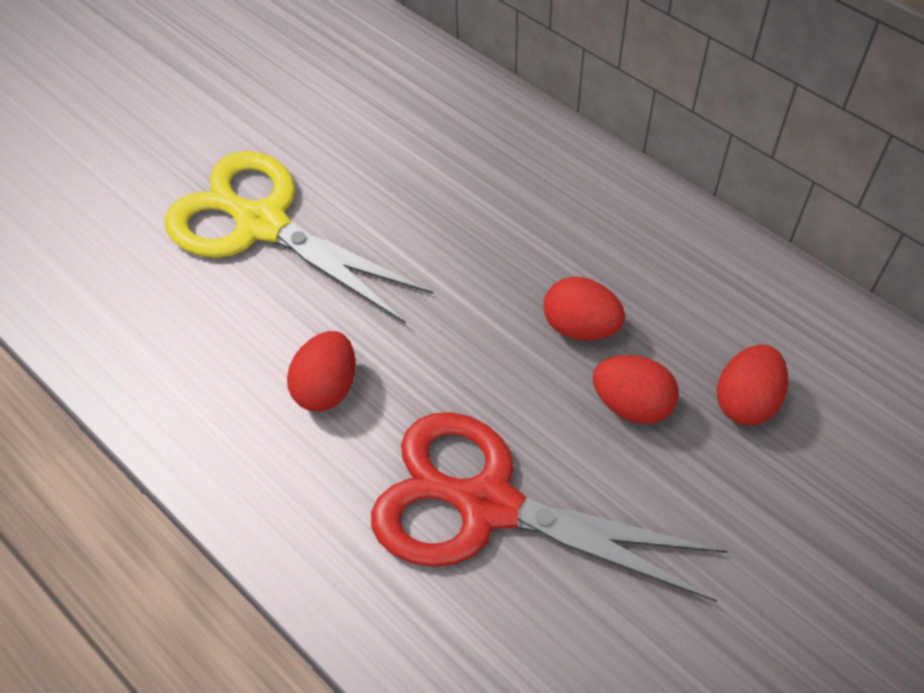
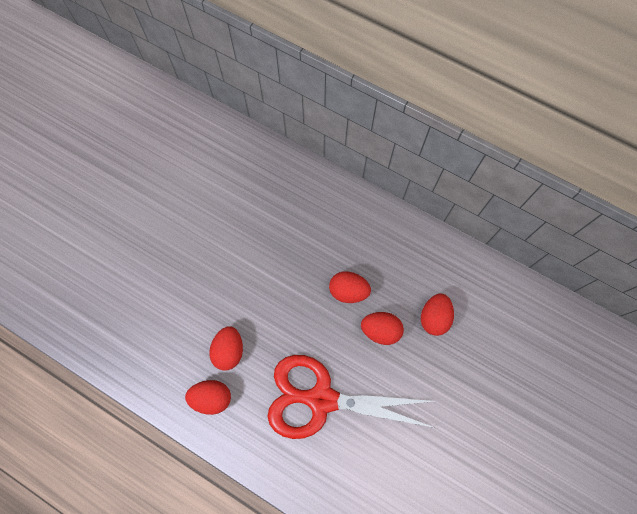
camera: 15 degrees left, 15 degrees up
yellow scissors [165,151,433,324] -> none
none -> red egg [185,380,231,415]

